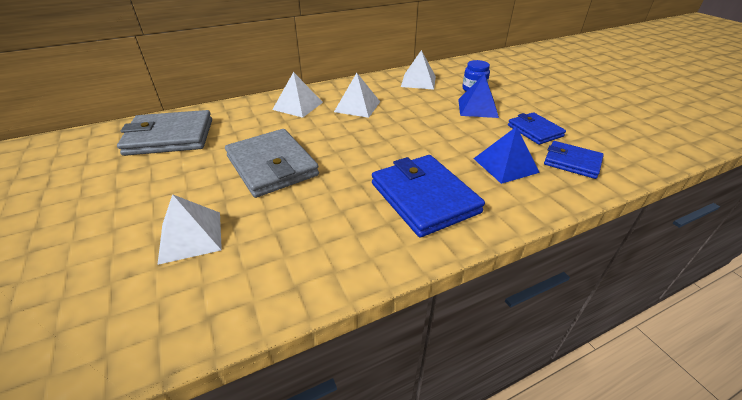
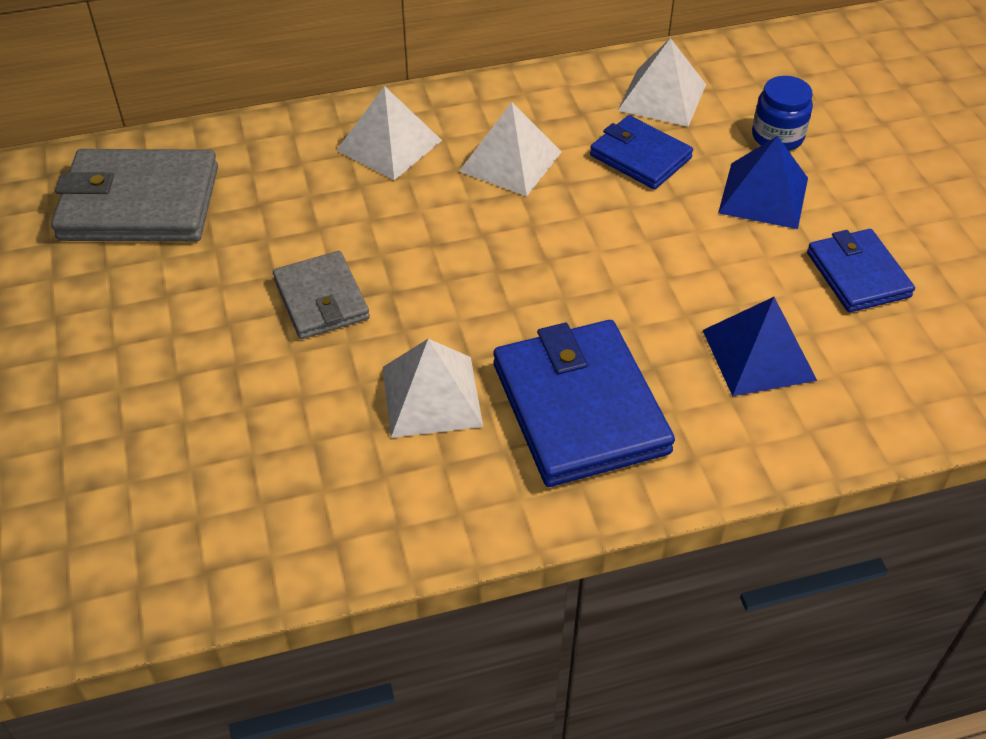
camera: 10 degrees right, 10 degrees up
white pyramid [157,194,222,265] -> white pyramid moved to [383,339,483,438]
grey wallet [225,129,319,198] -> grey wallet [273,251,370,339], size x0.60
blue wallet [544,141,604,179] -> blue wallet moved to [590,115,693,189]

